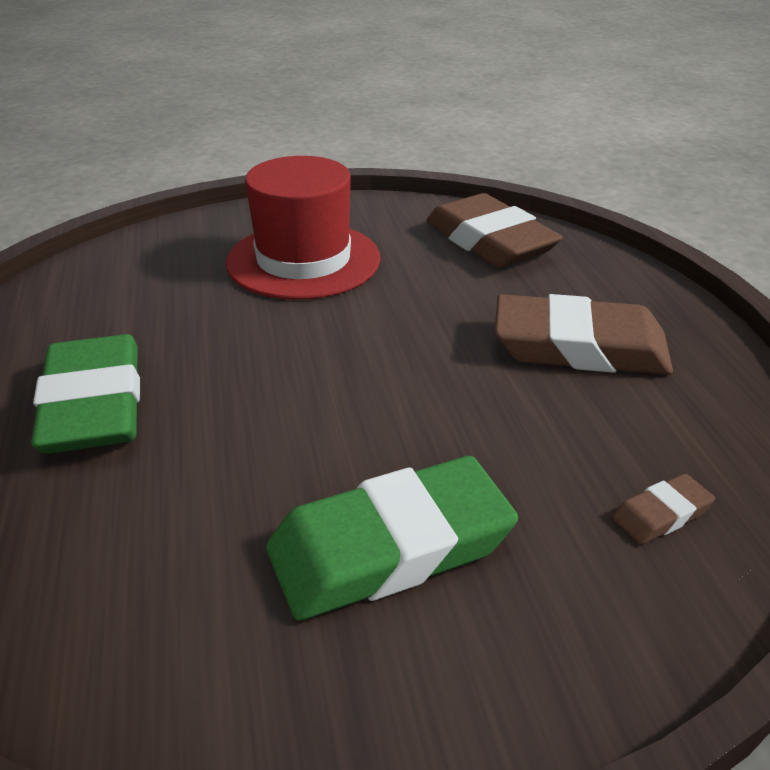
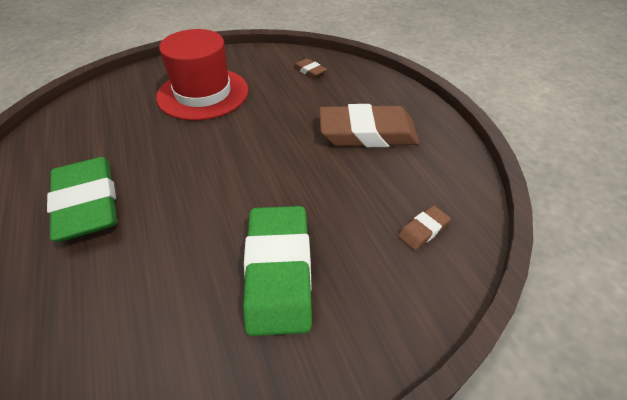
camera: 10 degrees left, 10 degrees up
green eraser [266,456,518,621] -> green eraser turned 60 degrees counterclockwise [243,206,312,336]
brown eraser [426,193,563,268] -> brown eraser [293,58,327,78], size x0.43

